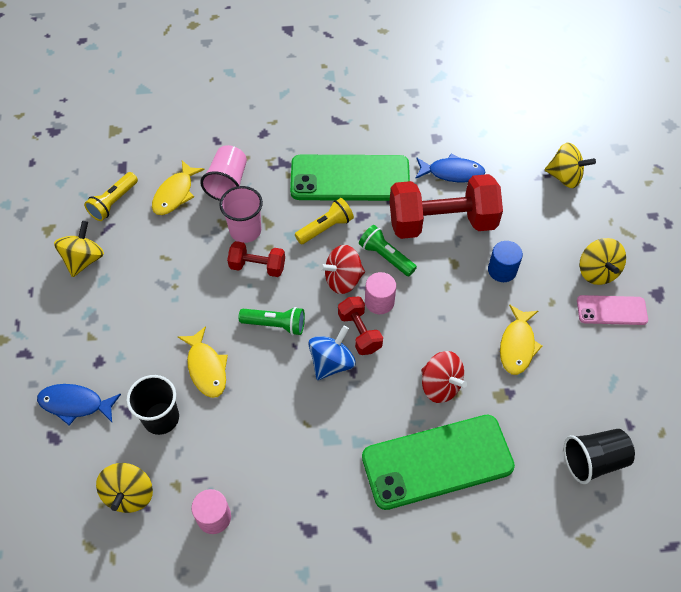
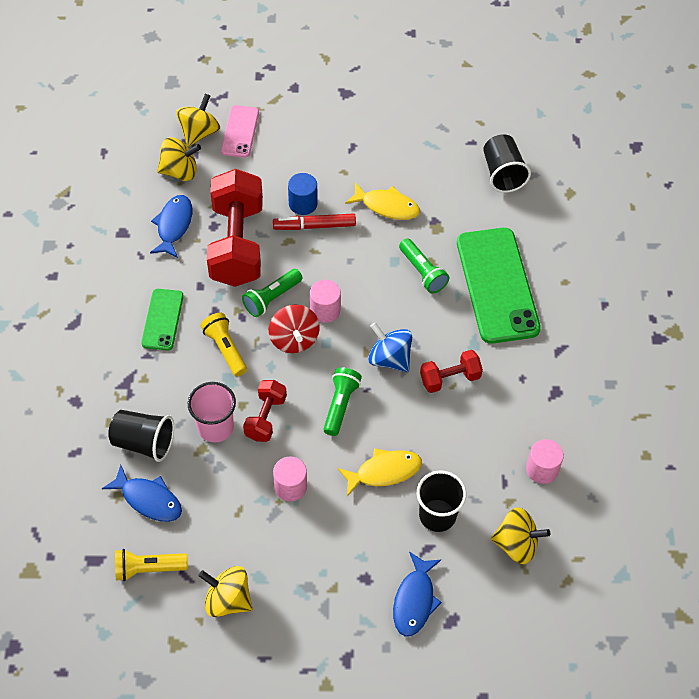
camera: 85 degrees left, 0 degrees up
yellow flashlight [84,172,138,221] -> yellow flashlight turned 135 degrees clockwise [115,549,188,581]
yellow fish [152,160,205,215] -> blue fish [102,464,182,522]
pink cup [200,145,247,201] -> black cup [108,410,174,462]
green phone [290,155,410,201] -> green phone [141,289,184,351], size x0.52
red dumbbell [338,296,383,355] -> red dumbbell moved to [420,350,483,393]
red spinning top [421,351,467,403] -> green flashlight [399,239,449,293]
pink phone [577,295,648,325] -> pink phone moved to [221,105,259,158]
yellow spinning top [580,238,626,285] -> yellow spinning top moved to [157,137,201,181]
none -> red marker [273,213,356,230]
none -> pink cylinder [273,456,307,501]

